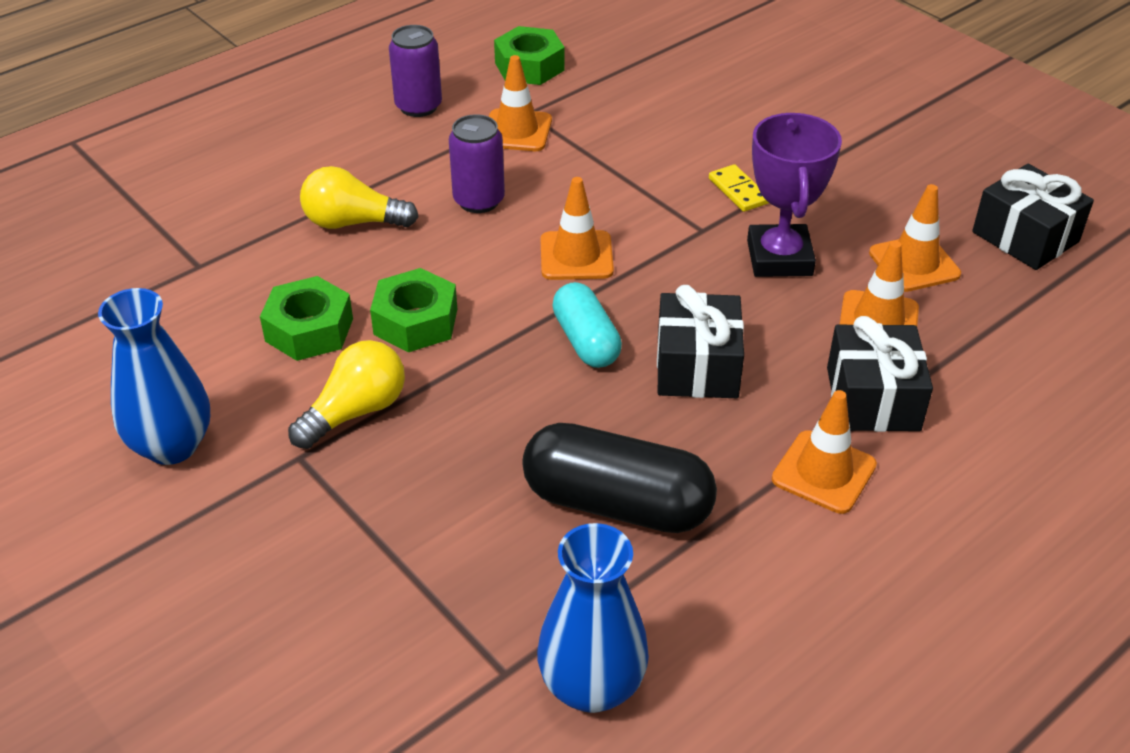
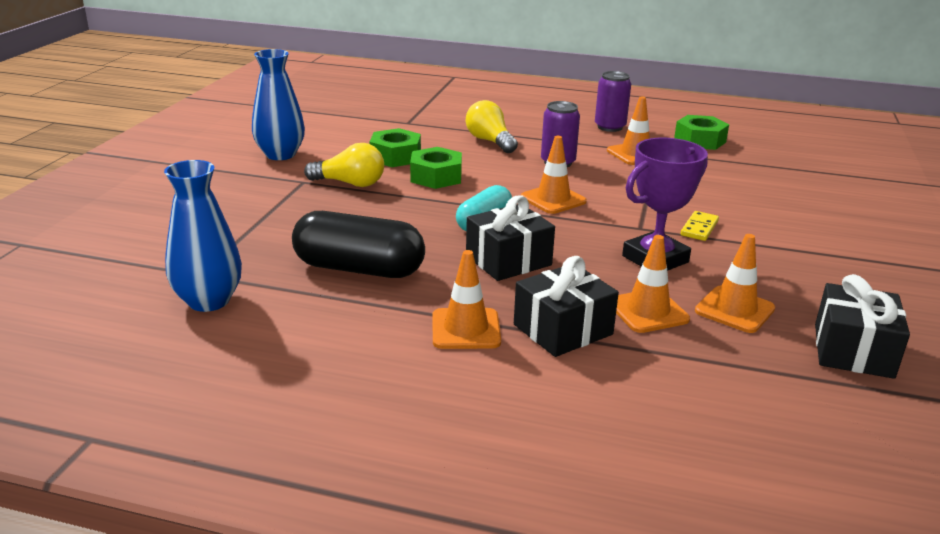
camera: 55 degrees right, 15 degrees down
black capsule [522,423,717,533] -> black capsule turned 60 degrees counterclockwise [292,211,425,278]

